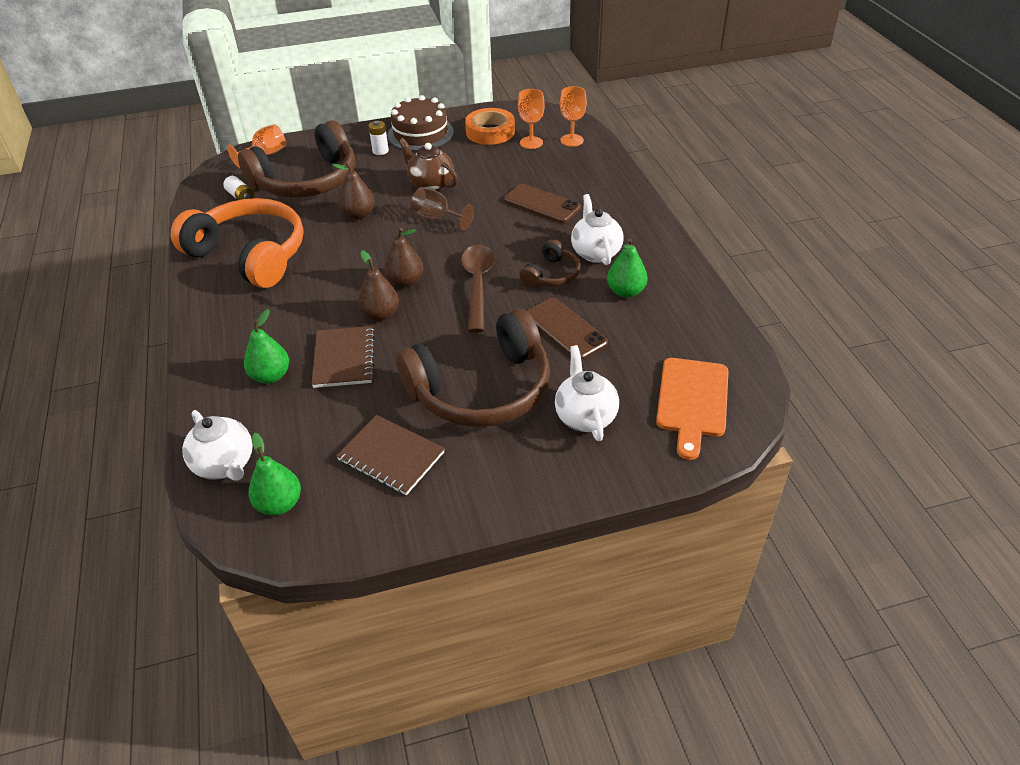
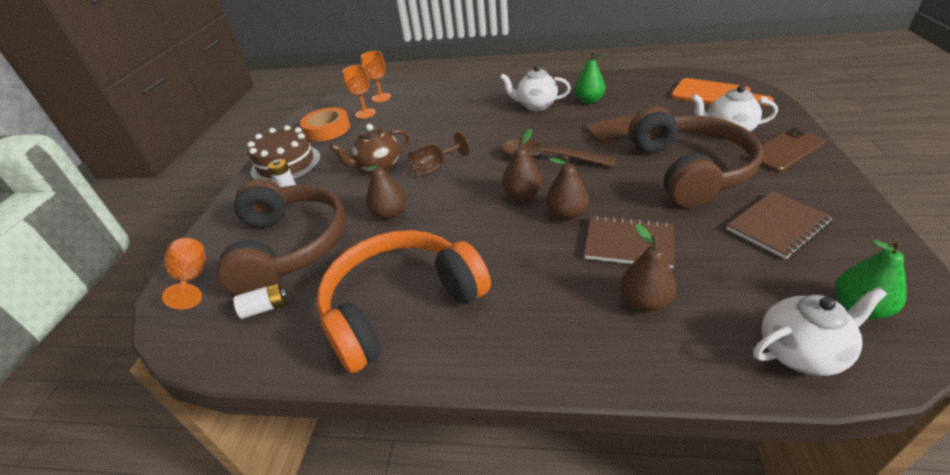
camera: 65 degrees left, 5 degrees down
green pear [244,309,289,384] -> brown pear [621,224,676,312]
brown phone [504,184,581,223] -> brown phone moved to [746,128,825,172]
brown headphones [519,239,581,287] -> none

